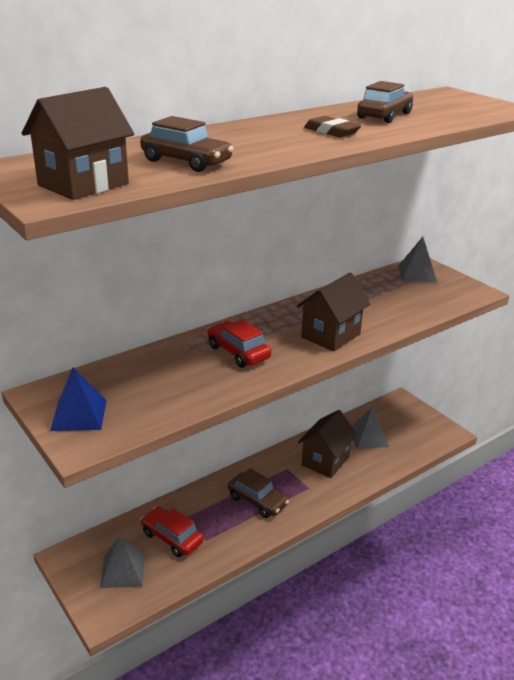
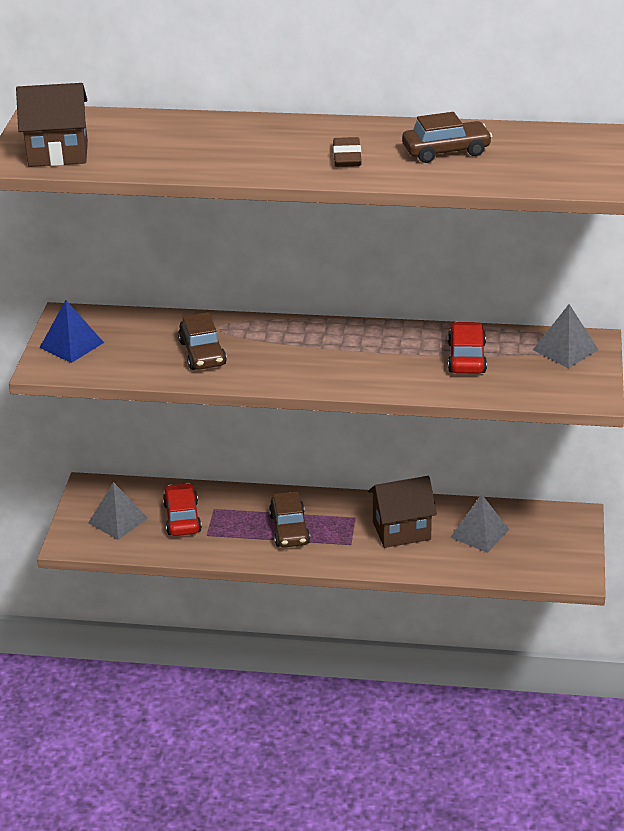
camera: 45 degrees right, 5 degrees up
brown car [140,116,234,172] -> brown car moved to [178,312,227,370]
red car [208,319,271,368] -> red car moved to [448,322,487,374]
brown house [297,273,370,352] -> none

